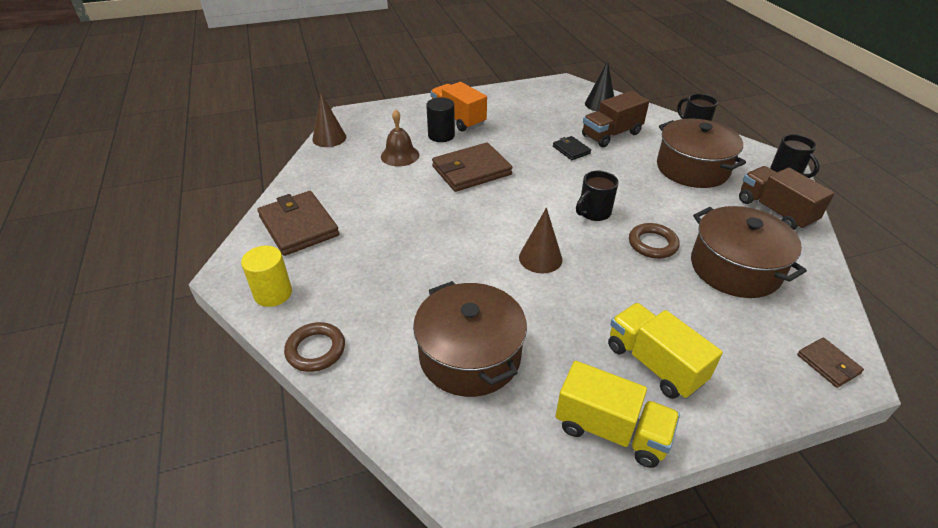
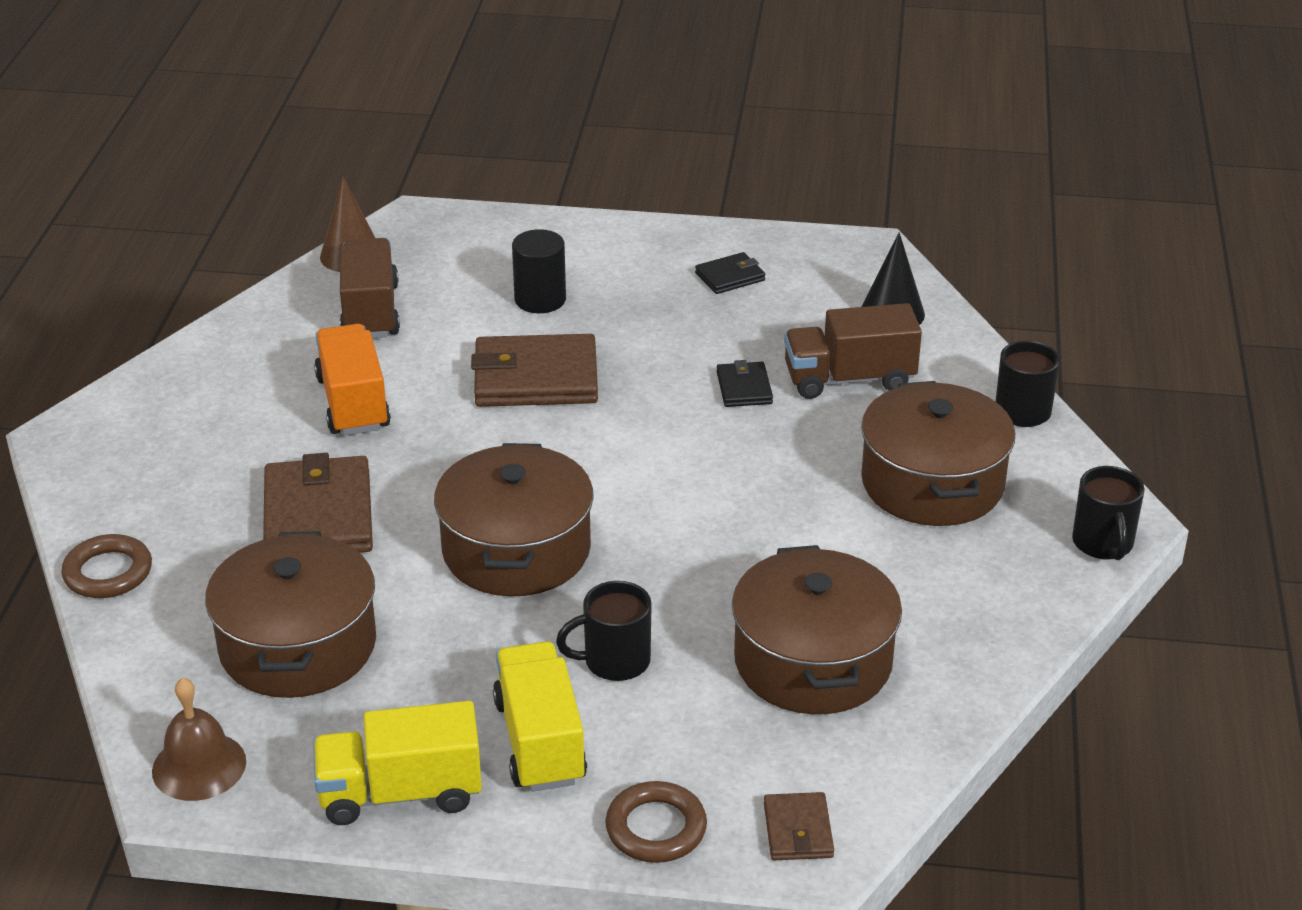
camera: 25 degrees right, 5 degrees down
yellow cylinder [241,246,292,307] -> none
brown wallet [257,191,339,256] -> brown wallet moved to [263,453,373,553]
brown bell [381,109,419,166] -> brown bell moved to [152,677,246,801]
orange truck [430,82,487,131] -> orange truck moved to [314,324,391,435]
brown cone [519,208,562,274] -> brown pot [434,443,594,597]
yellow truck [556,361,680,468] -> yellow truck turned 120 degrees clockwise [313,701,482,825]
black mug [576,171,619,221] -> black mug moved to [556,581,652,681]
brown ring [629,223,680,259] -> brown ring moved to [605,781,707,863]
brown truck [739,166,834,230] -> brown truck moved to [340,238,400,338]
none -> black wallet [695,252,765,294]

